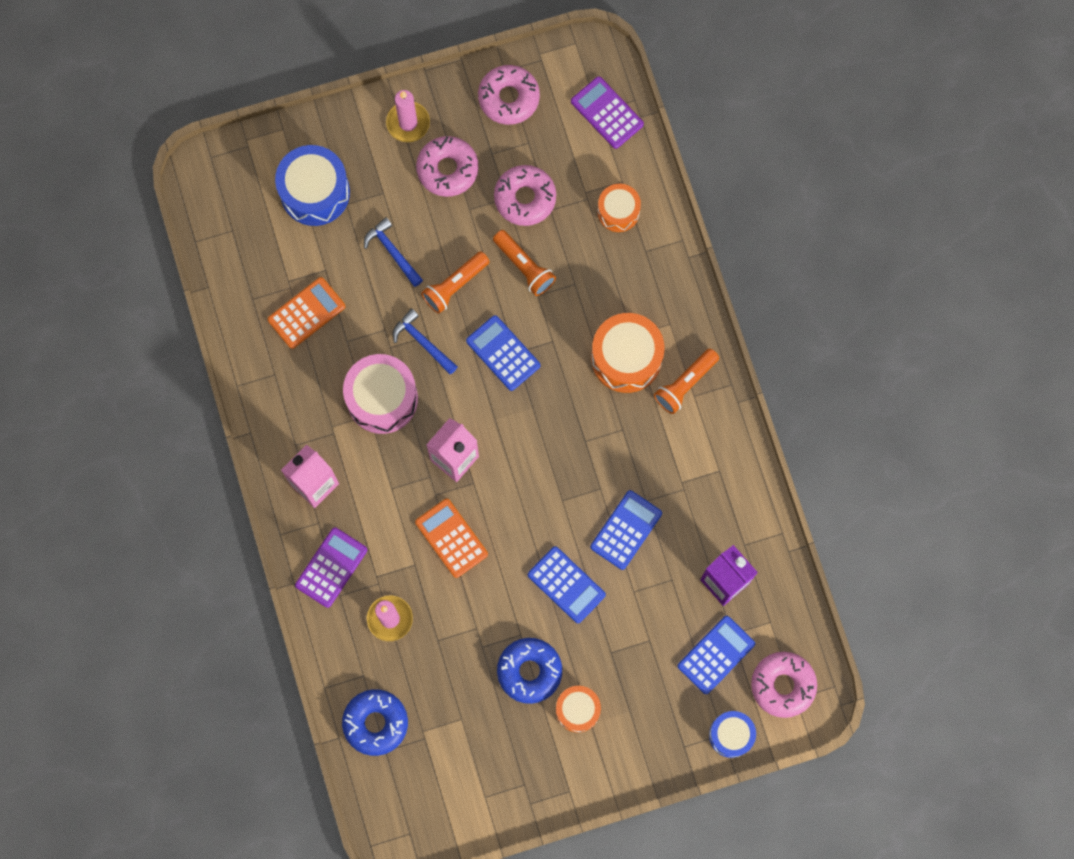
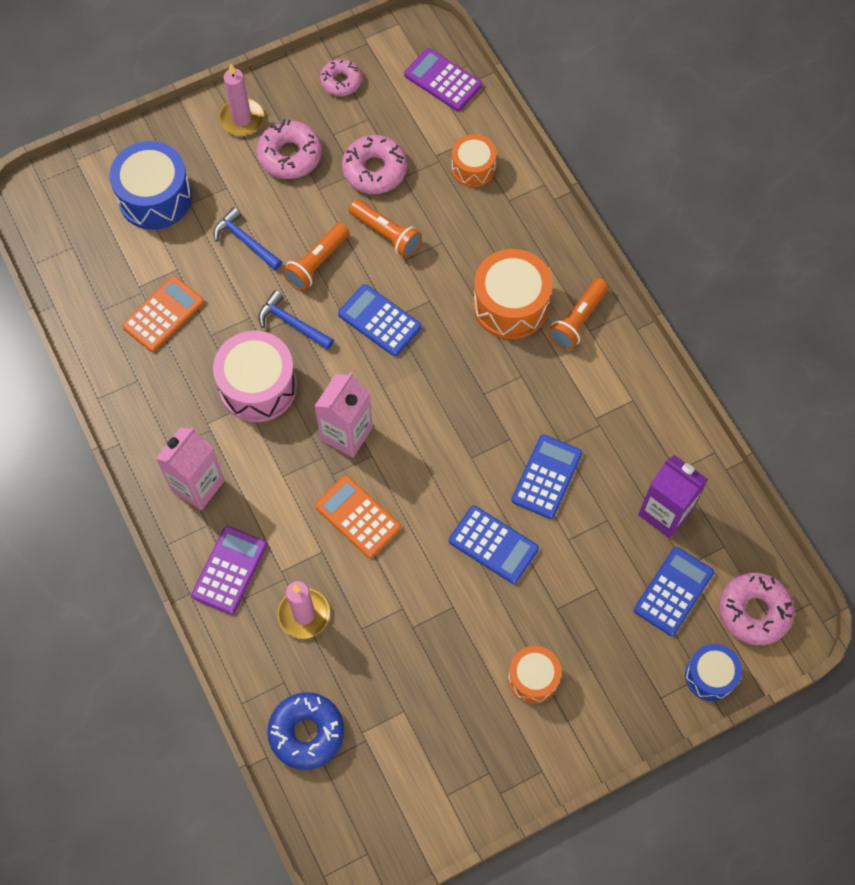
camera: 10 degrees left, 10 degrees down
pink donut [478,65,540,125] -> pink donut [320,59,362,96], size x0.66
blue donut [497,638,562,704] -> none

